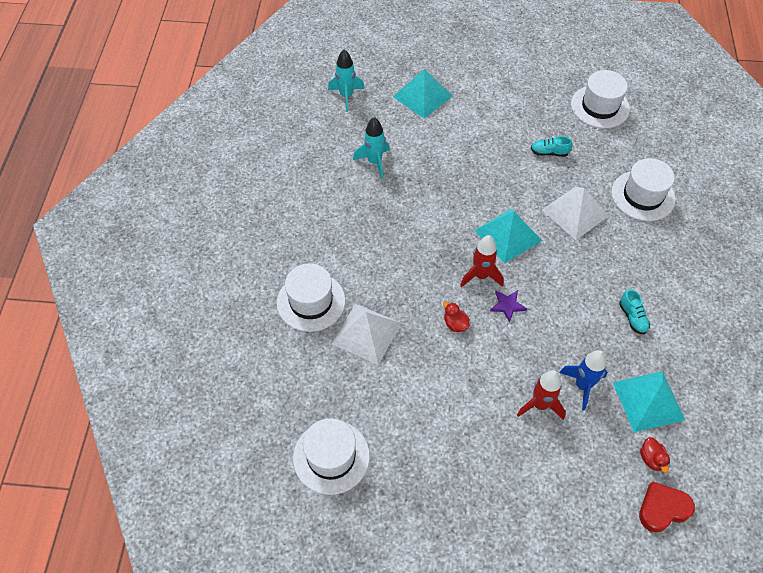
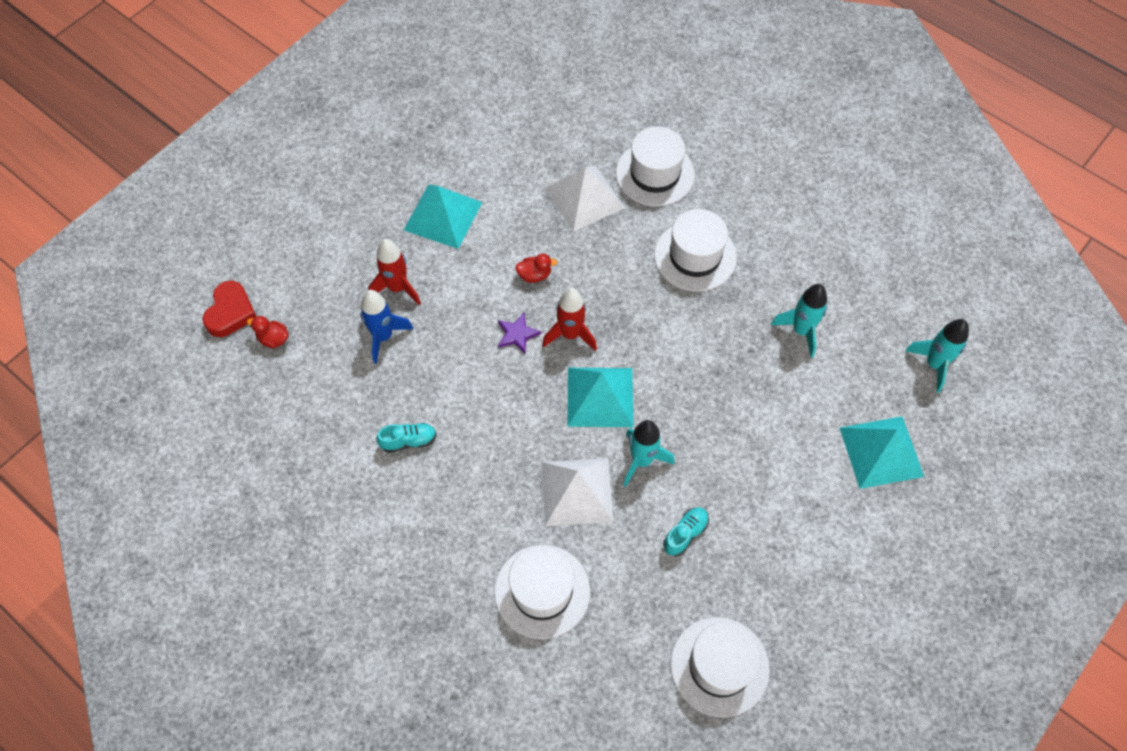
camera: 125 degrees right, 5 degrees up
white hat [293,418,370,495] -> white hat moved to [654,209,737,292]
turquoise pyramid [613,371,685,432] -> turquoise pyramid moved to [404,184,482,249]
turquoise shoe [619,289,650,334] -> turquoise shoe turned 150 degrees clockwise [376,423,437,453]
none -> turquoise rocket [623,420,675,487]

